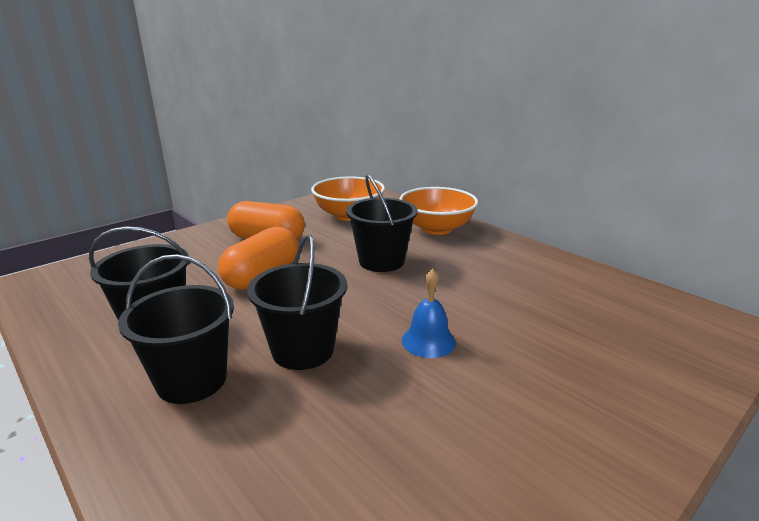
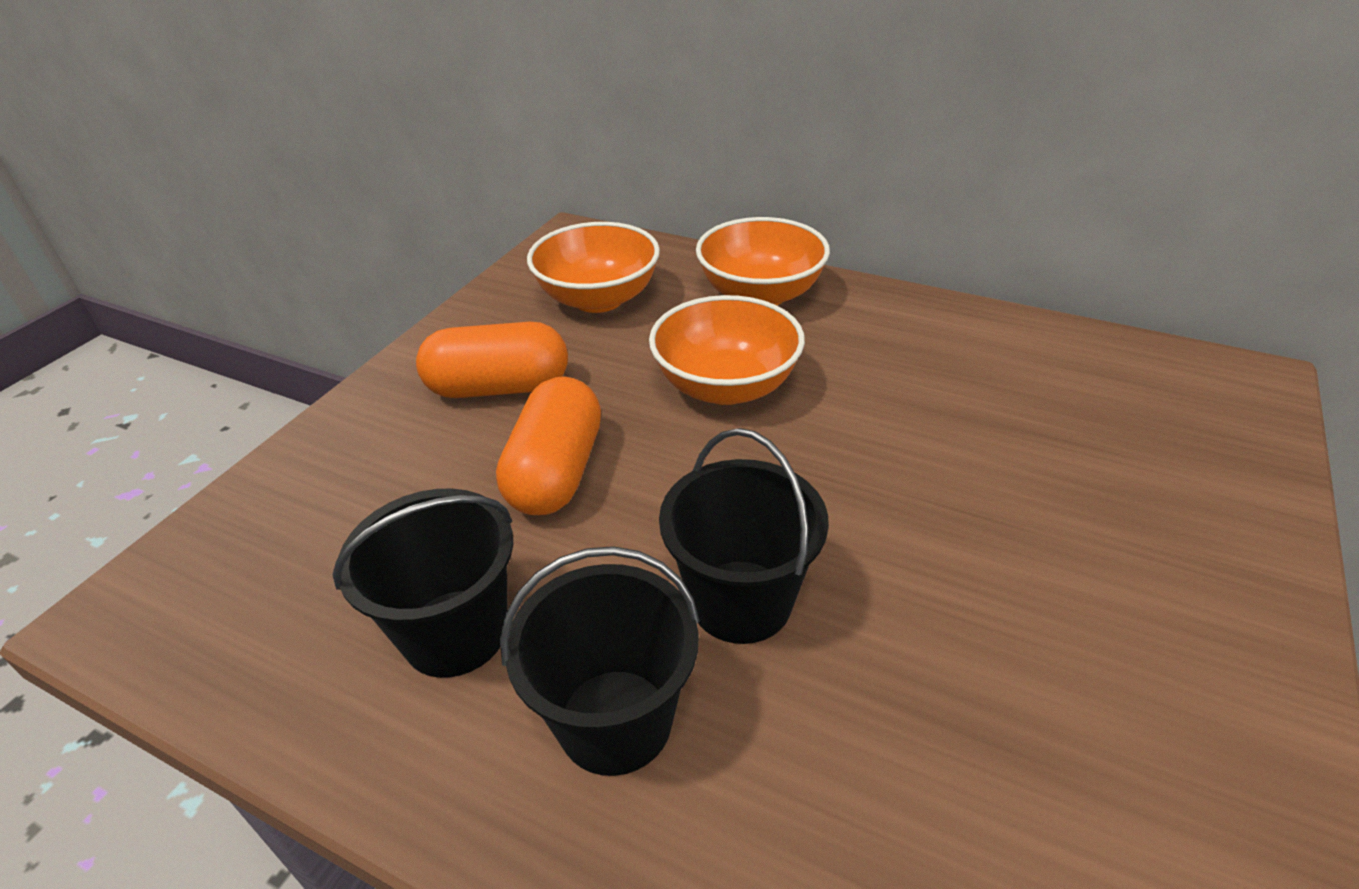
camera: 20 degrees left, 15 degrees up
black bucket [346,174,418,272] -> orange bowl [649,295,805,405]
blue bell [402,268,456,358] -> none

